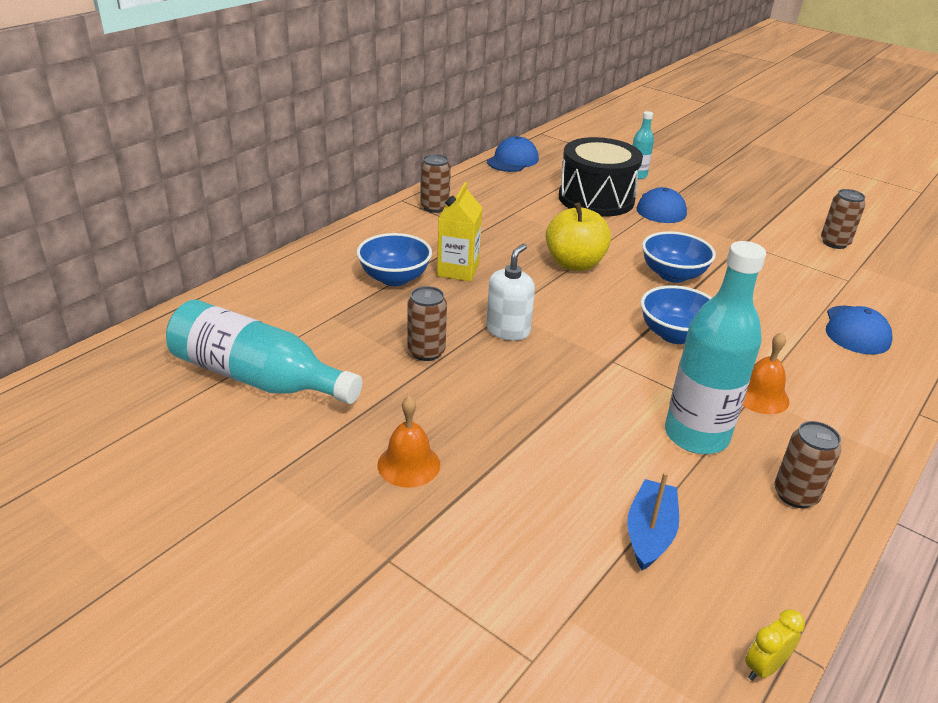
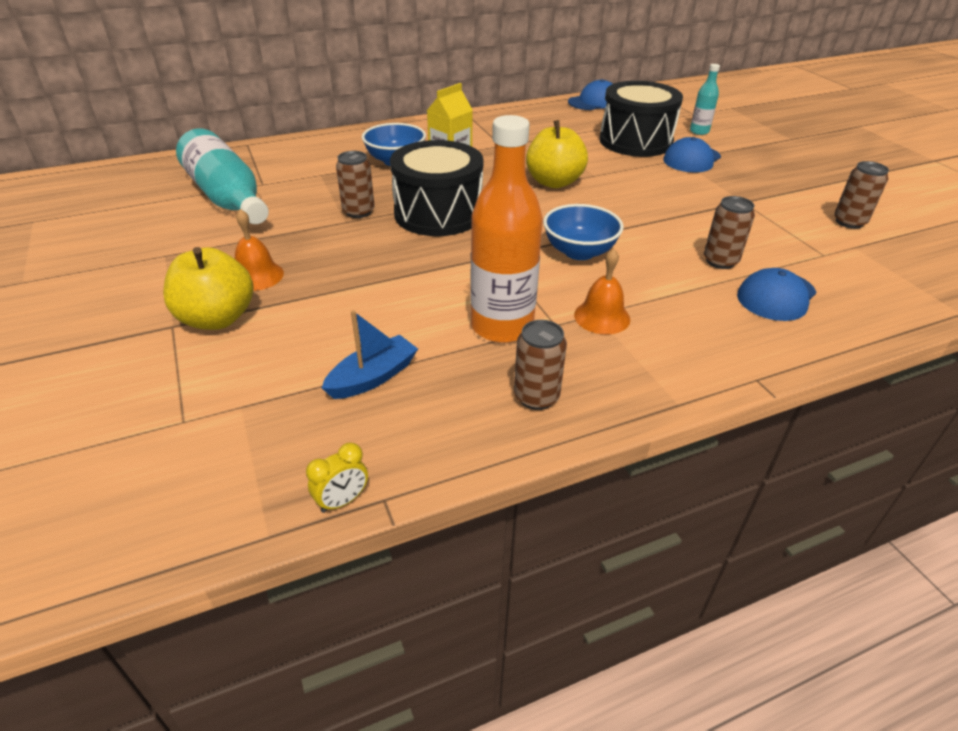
camera: 30 degrees right, 5 degrees up
brown can [420,154,451,213] -> brown can moved to [704,196,755,269]
white soap dispenser [486,244,535,341] -> black drum [390,140,483,236]
blue bowl [642,231,716,283] -> none
turquoise bottle [665,241,766,454] -> orange bottle [471,115,543,343]
yellow clock [745,609,805,681] -> yellow clock turned 150 degrees clockwise [306,443,368,513]
none -> yellow apple [163,247,254,330]

